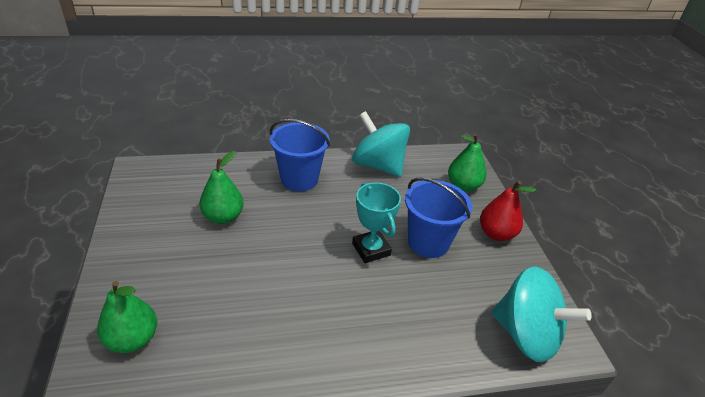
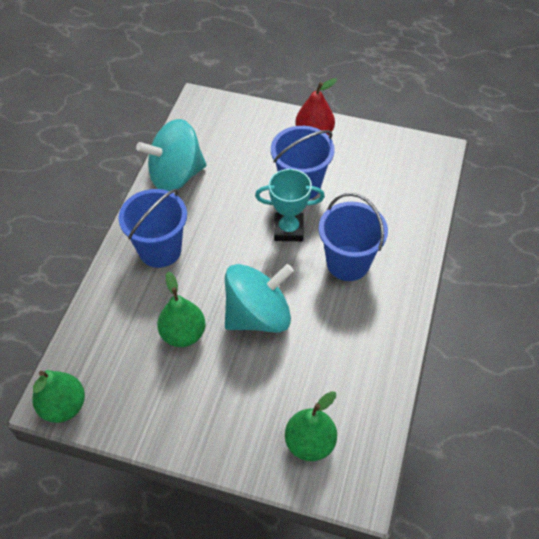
camera: 60 degrees left, 15 degrees up
green pear [448,133,487,192] -> green pear moved to [32,370,85,423]
turquoise spinning top [491,266,592,362] -> turquoise spinning top moved to [225,264,294,333]
none -> blue bucket [319,193,388,281]

